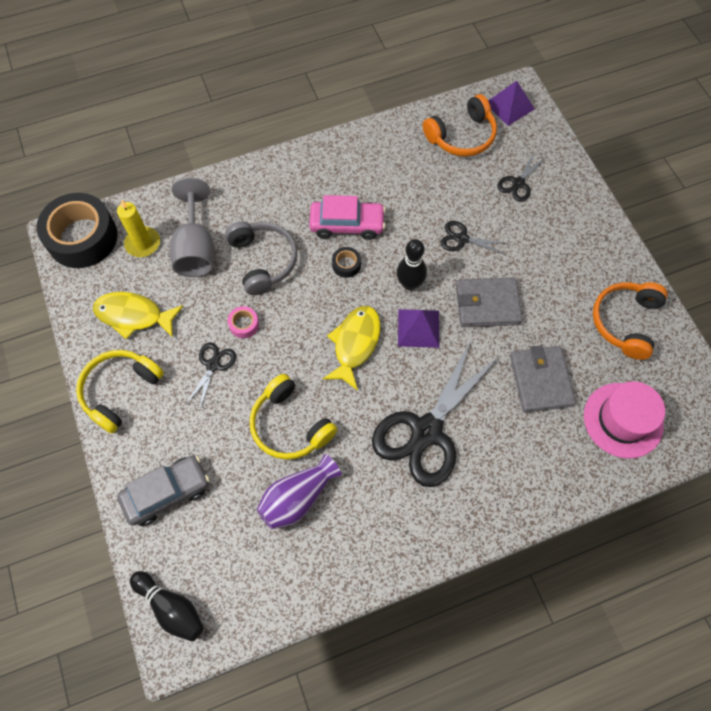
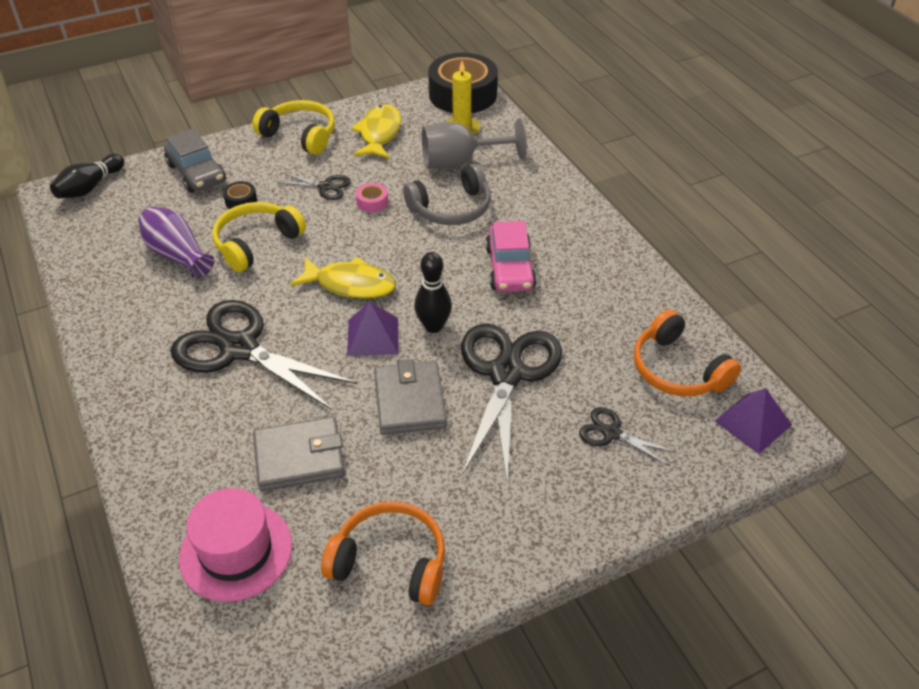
camera: 85 degrees right, 20 degrees down
black tape [332,247,361,278] -> black tape moved to [223,181,257,209]
black scissors [440,221,508,255] -> black scissors [461,323,562,480], size x2.18

